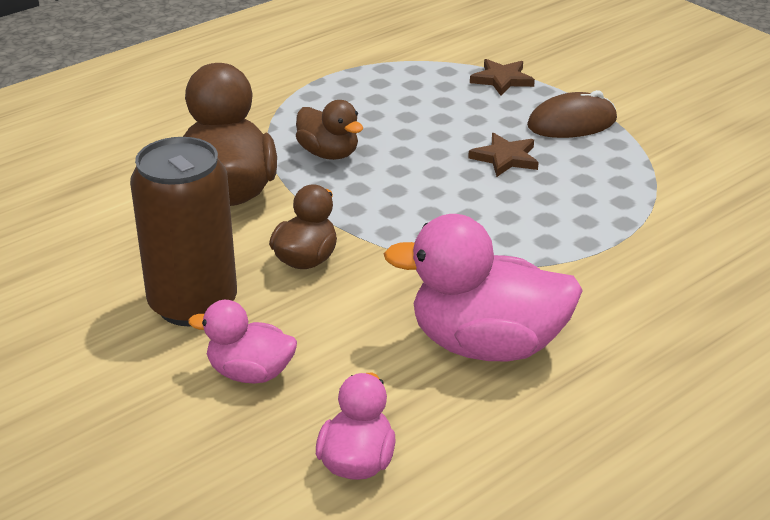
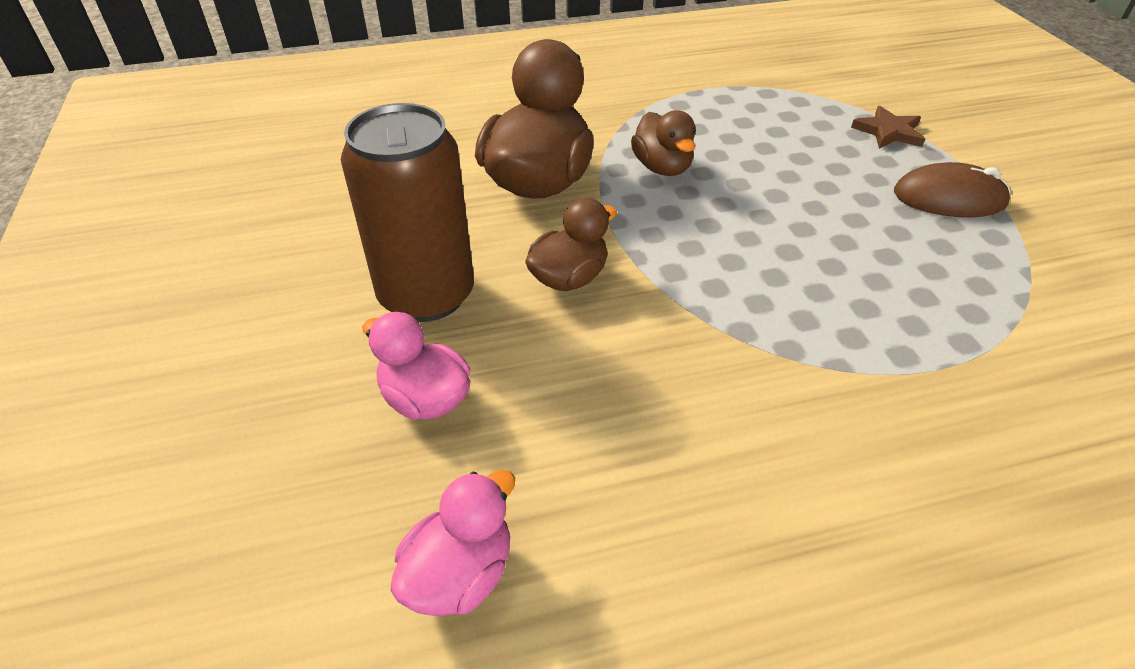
camera: 25 degrees right, 10 degrees up
pink duck [384,214,583,362] -> none
brown star [468,133,539,177] -> none

